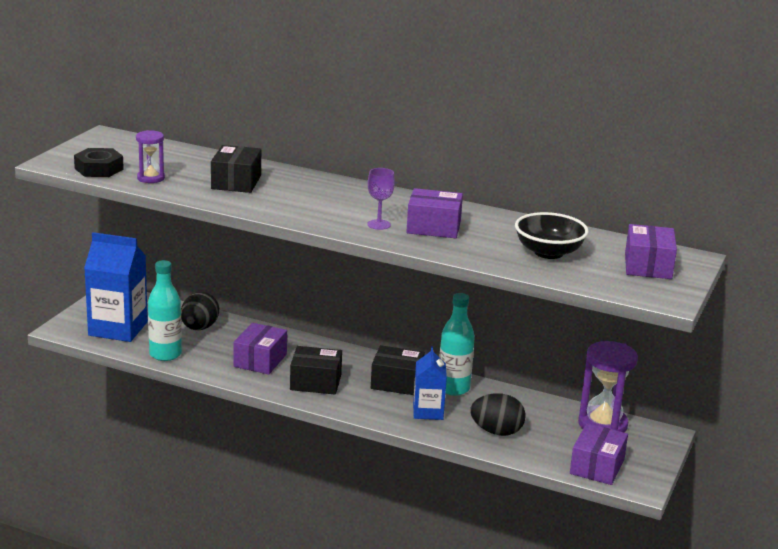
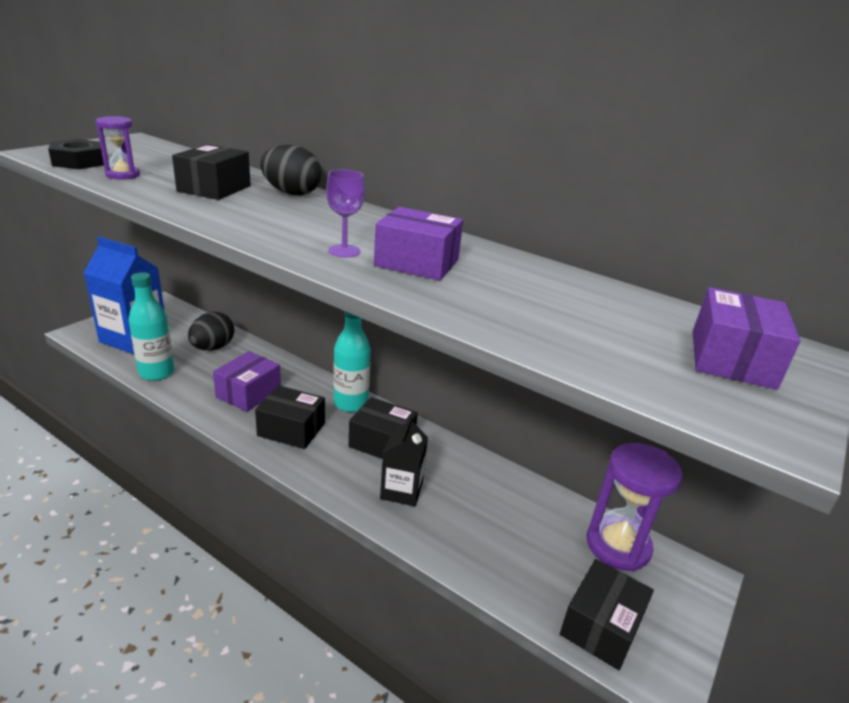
camera: 10 degrees right, 5 degrees up
blue carton [413,346,447,420] -> black carton [380,415,428,506]
turquoise bottle [439,293,475,396] -> turquoise bottle moved to [333,311,371,412]
black egg [470,393,526,436] -> black egg moved to [260,145,321,196]
black bowl [515,212,589,259] -> none
purple box [570,423,628,485] -> black box [560,559,654,670]

